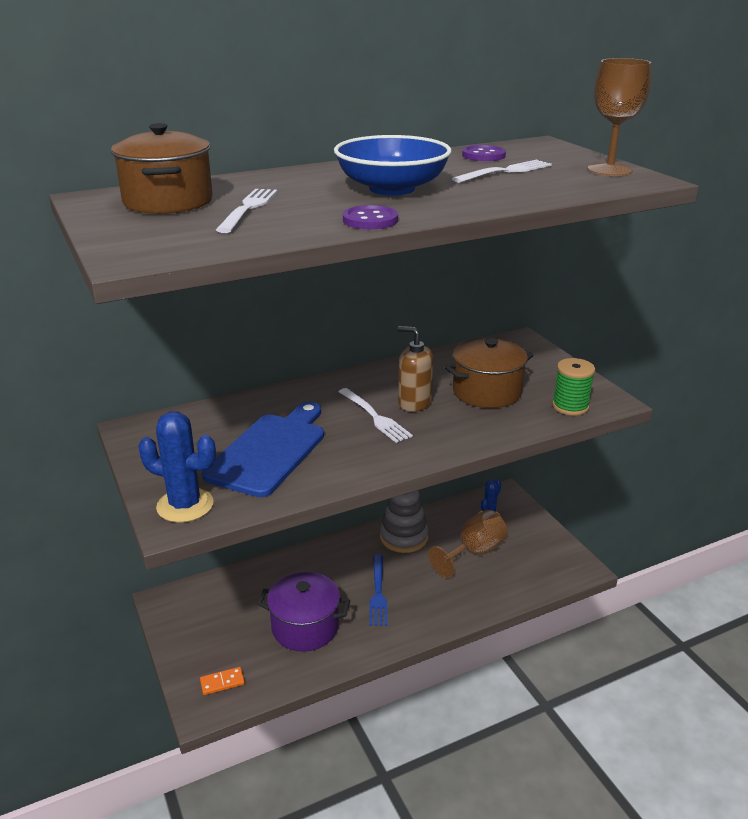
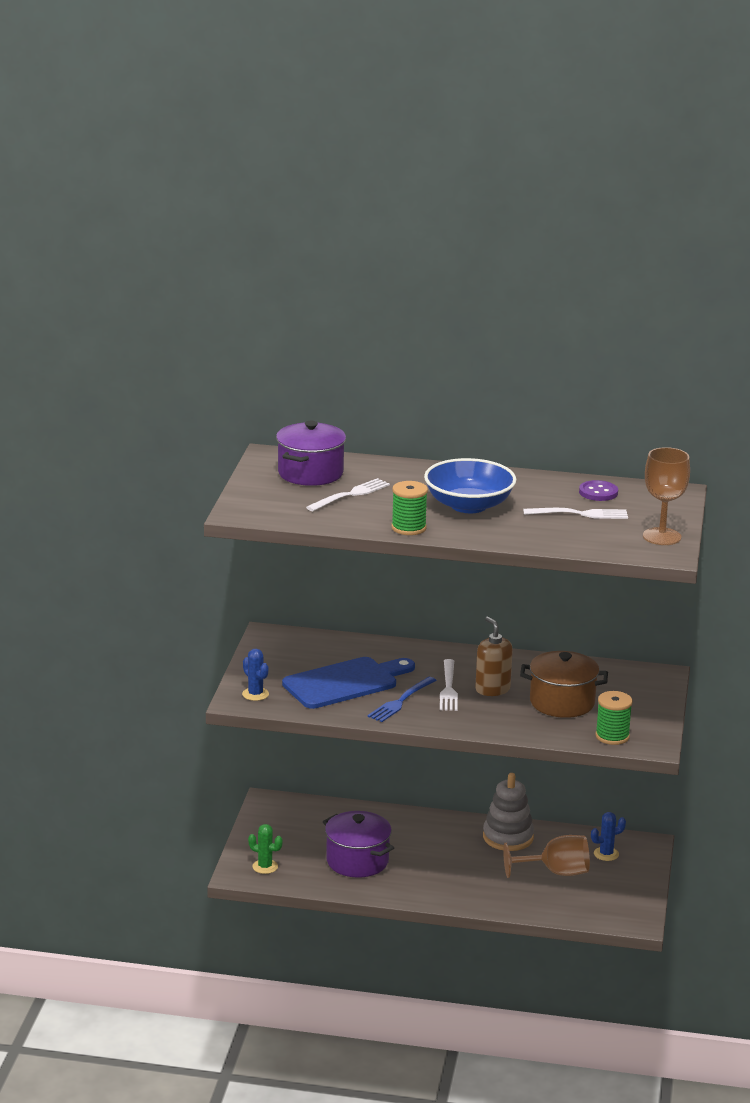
camera: 35 degrees right, 5 degrees down
brown pot [111,123,213,214] -> purple pot [276,421,346,486]
blue cactus [139,411,216,523] -> blue cactus [242,649,269,701], size x0.62
orange domino [200,667,245,695] -> green cactus [248,824,283,874]
purple button [343,205,398,229] -> green spool [391,481,428,535]
blue fork [370,554,388,626] -> blue fork moved to [367,677,437,722]

